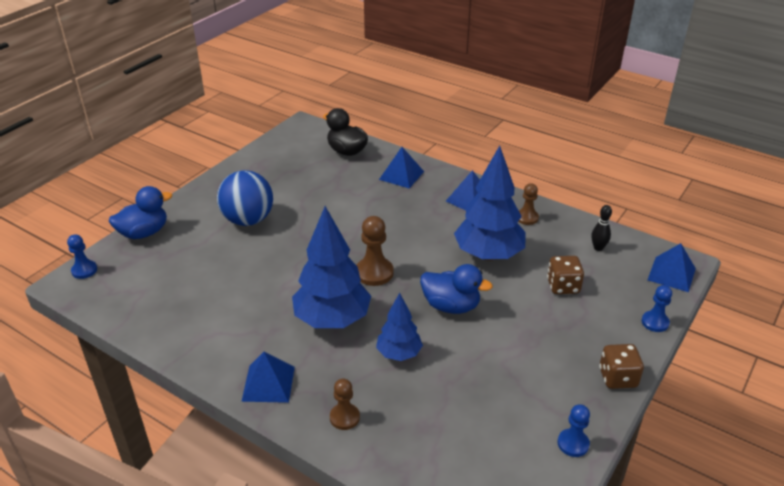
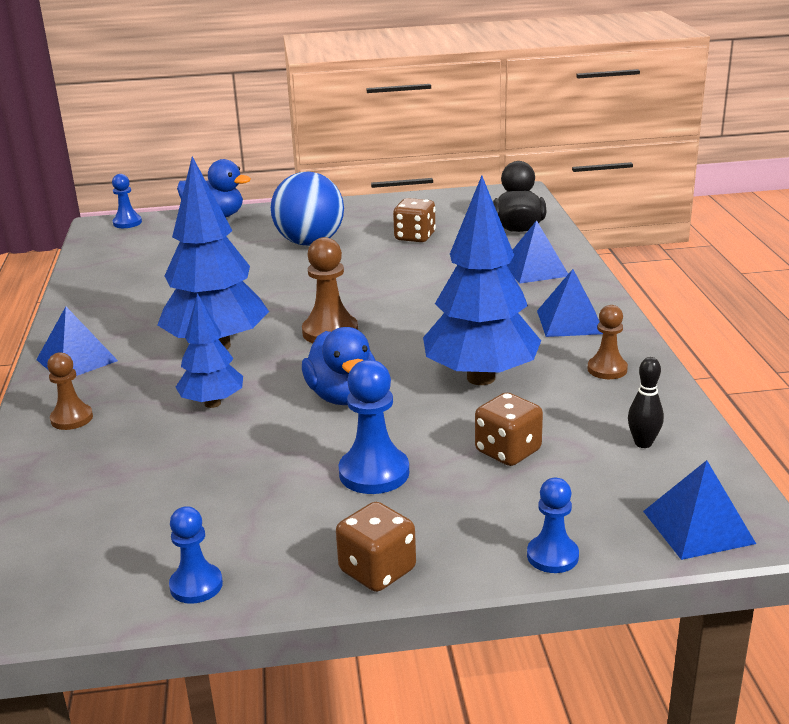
camera: 50 degrees right, 10 degrees down
none -> blue pawn [338,360,409,494]
none -> brown dice [393,198,436,242]

